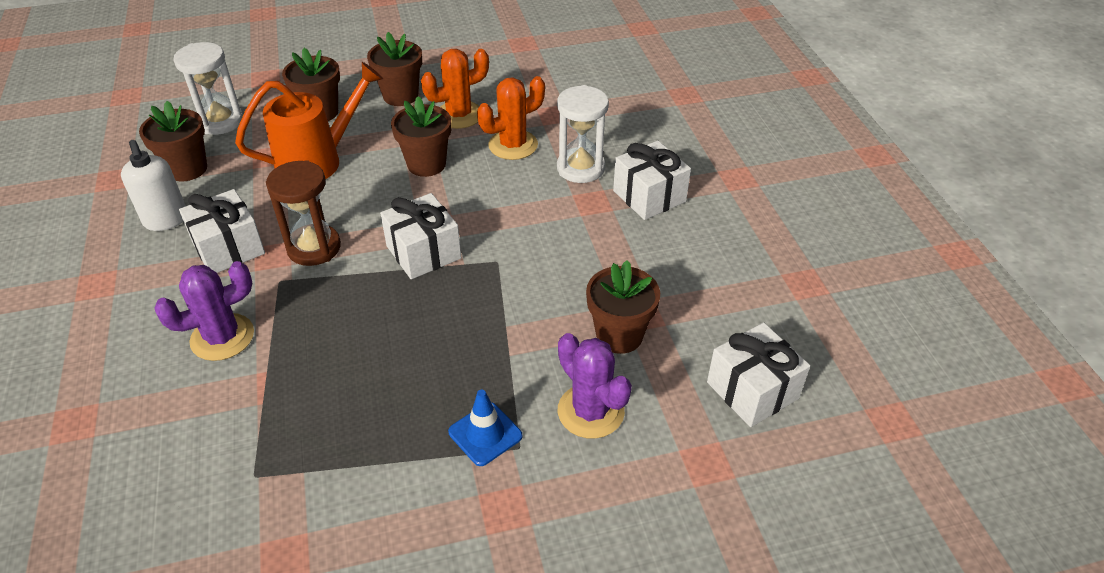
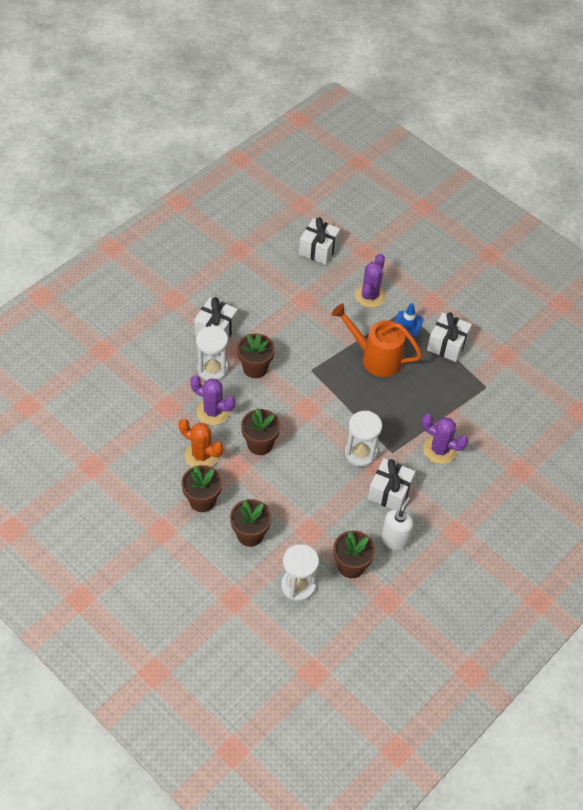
camera: 125 degrees left, 10 degrees up
orange watering can [235,62,383,179] -> orange watering can moved to [331,304,422,377]
brown hourglass [266,160,341,266] -> white hourglass [345,411,382,467]
white gift [380,193,462,279] -> white gift moved to [427,312,472,362]
orange cactus [477,76,545,160] -> purple cactus [190,376,235,425]
brown flower pot [586,260,660,354] -> brown flower pot moved to [237,333,275,378]

